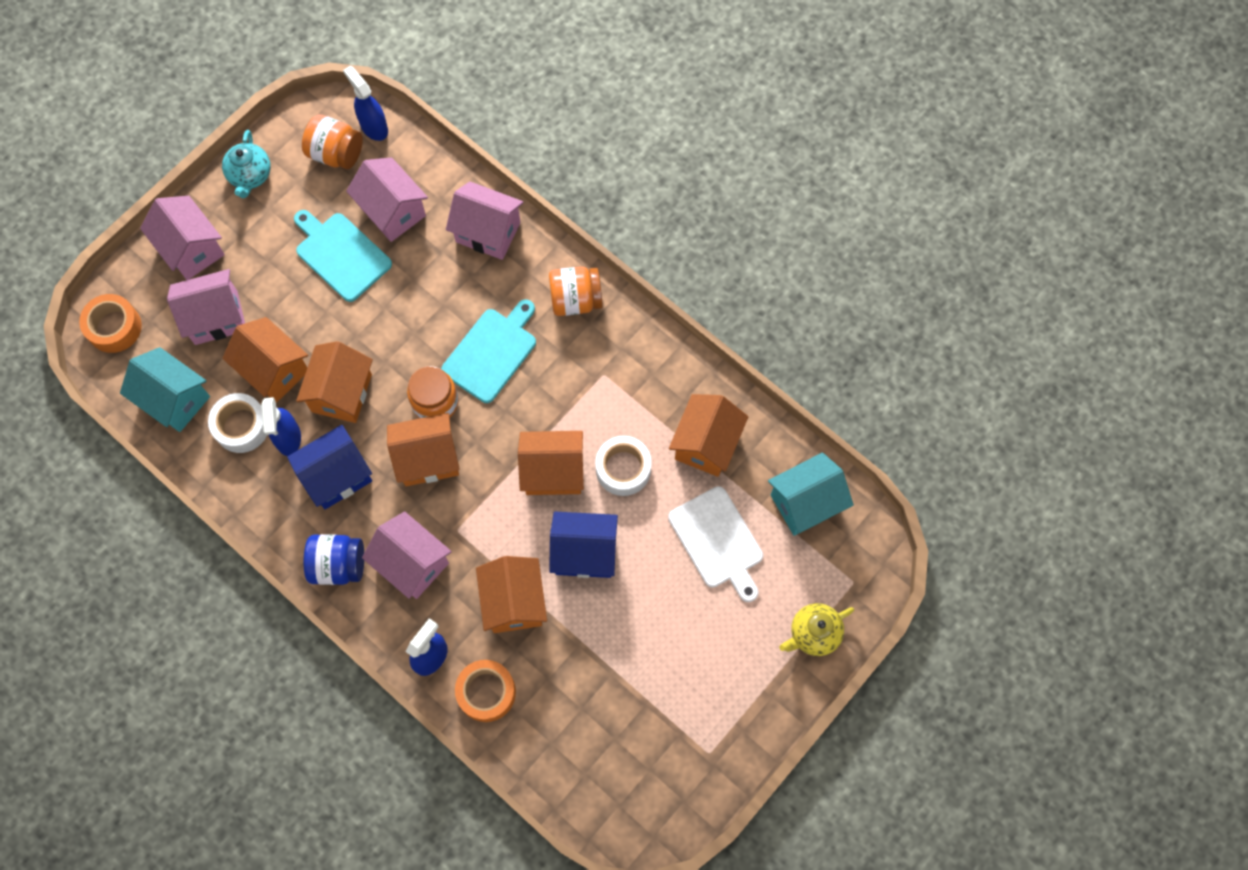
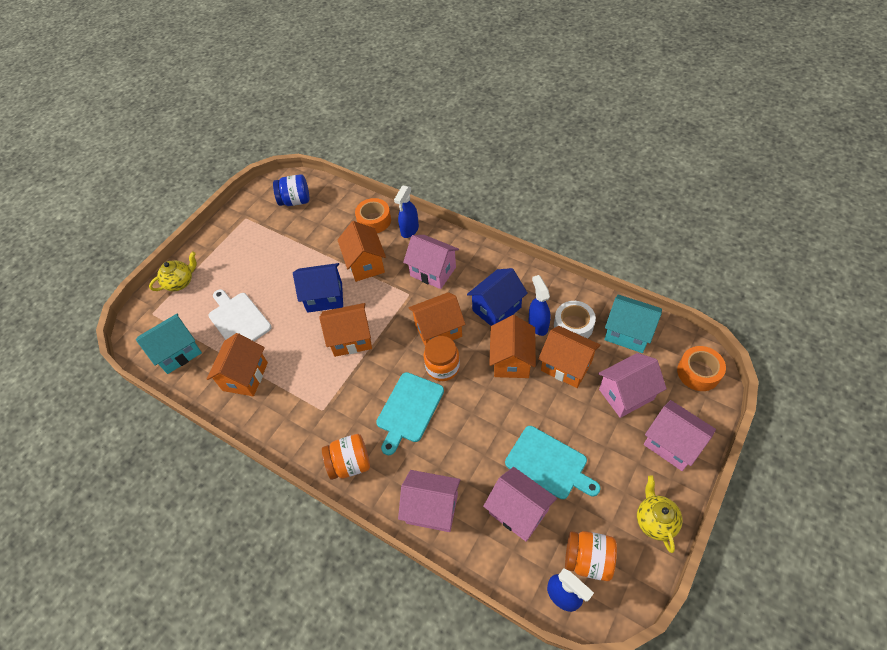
camera: 175 degrees right, 15 degrees down
turquoise teapot [222,130,271,198] -> yellow teapot [637,475,683,553]
blue jar [304,534,364,585] -> blue jar moved to [273,174,309,206]
white tape [595,436,652,496] -> none

